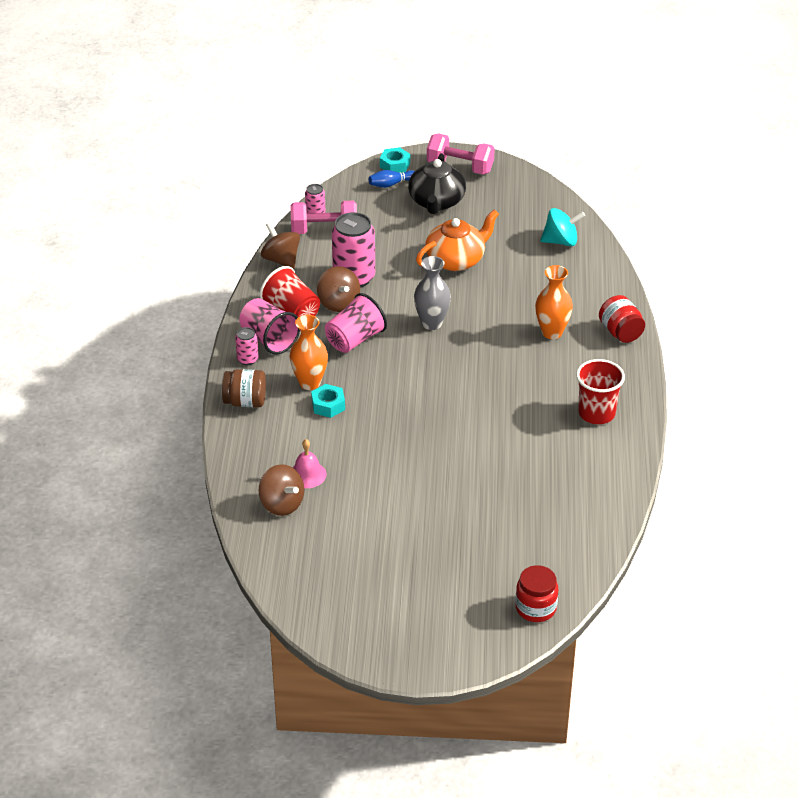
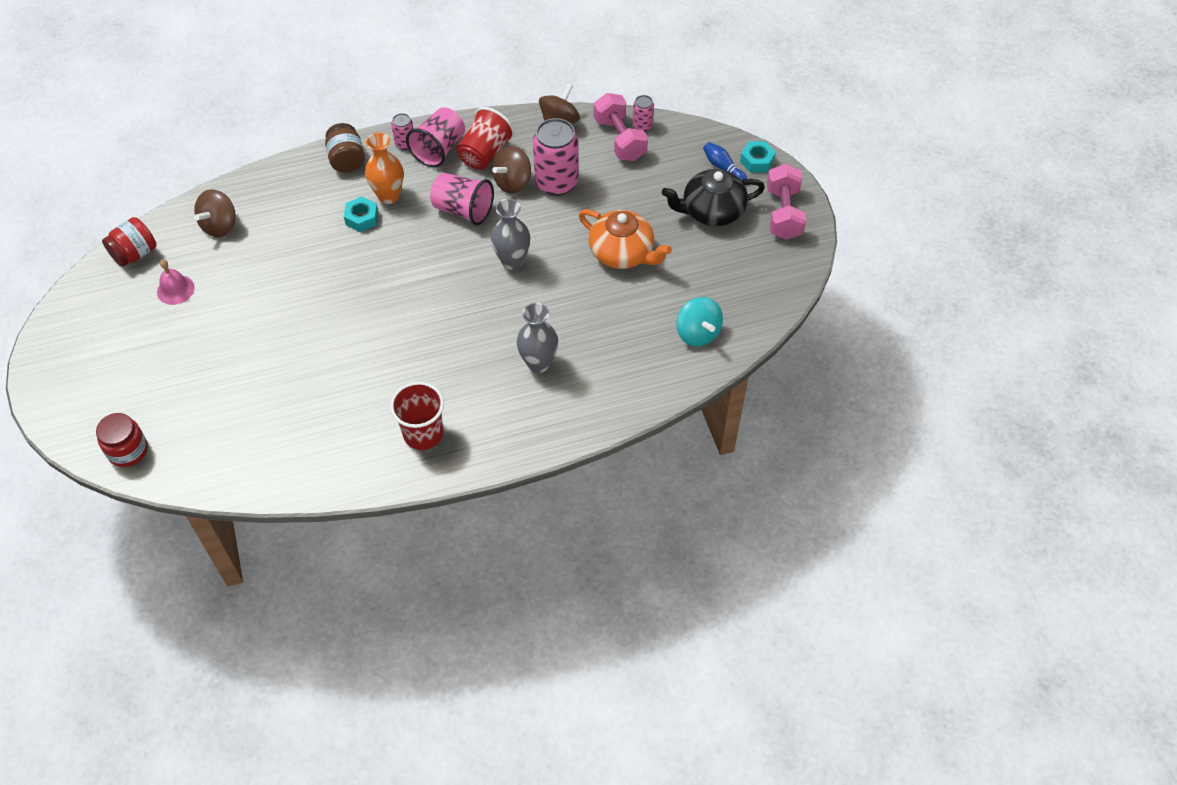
camera: 70 degrees right, 15 degrees up
pink bell [292,439,327,488] -> pink bell moved to [157,259,194,305]
orange vase [535,265,573,339] -> grey vase [517,303,558,373]
red jar [599,295,645,343] -> red jar moved to [102,217,156,267]

